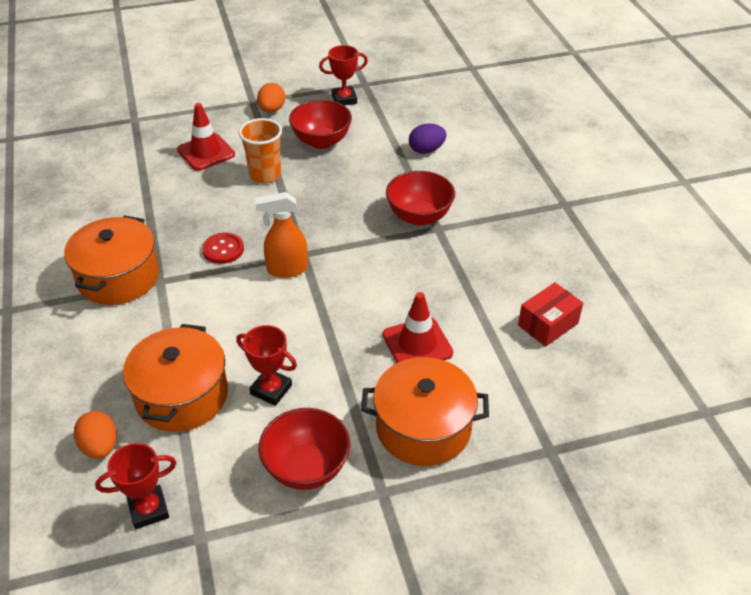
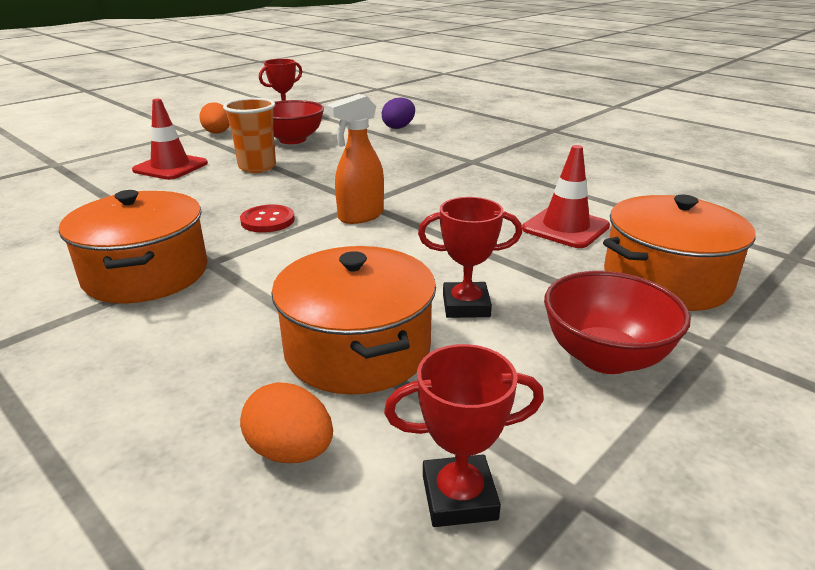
camera: 30 degrees left, 15 degrees down
red trophy [95,443,177,529] -> red trophy turned 45 degrees clockwise [384,344,544,527]
red bowl [386,171,455,226] -> none
red box [518,282,583,347] -> none

